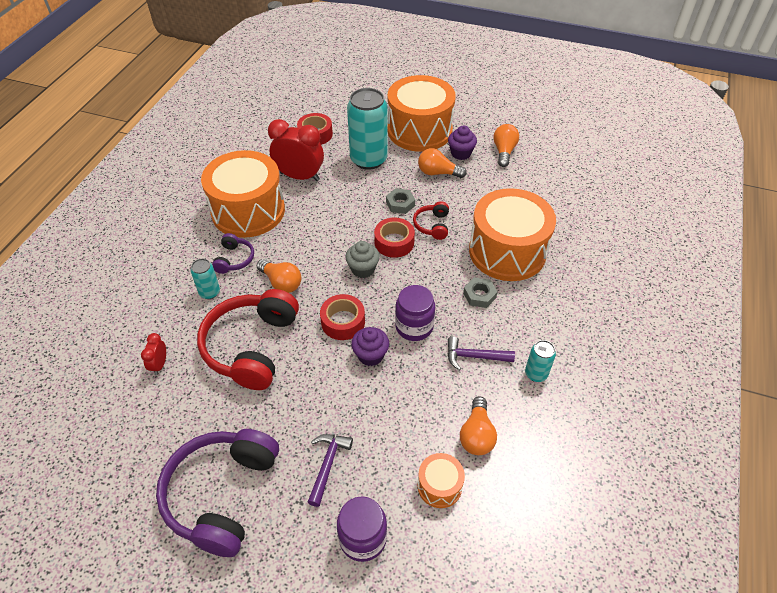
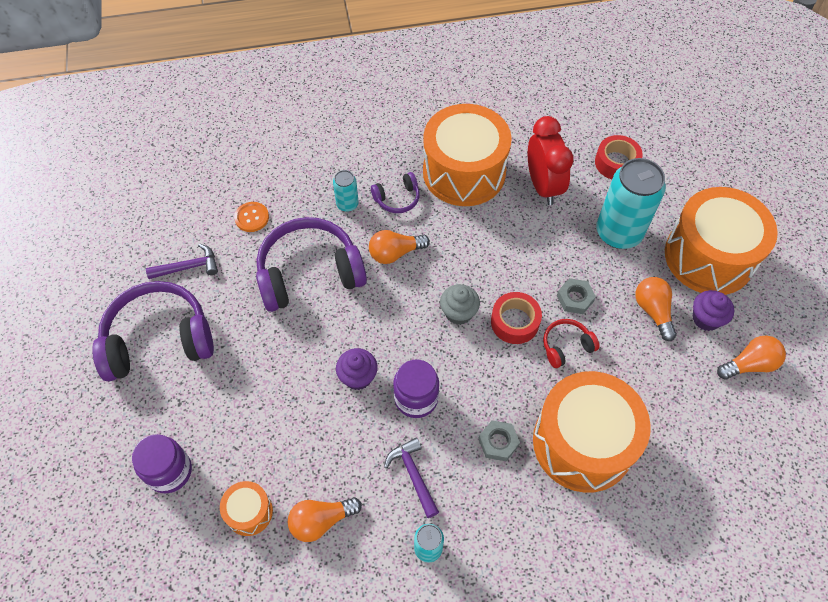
camera: 60 degrees right, 10 degrees up
red clock [141,333,166,375] -> orange button [234,202,269,232]
red headphones [197,289,299,390] -> purple headphones [256,217,367,312]
orange light bulb [257,259,301,293] -> orange light bulb turned 60 degrees clockwise [369,230,430,264]
purple hammer [308,434,353,507] -> purple hammer moved to [146,244,218,279]
red tape [320,294,365,340] -> none

